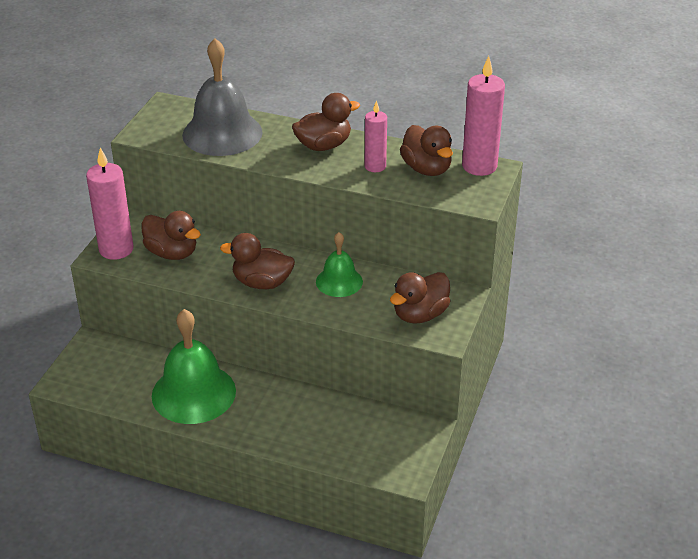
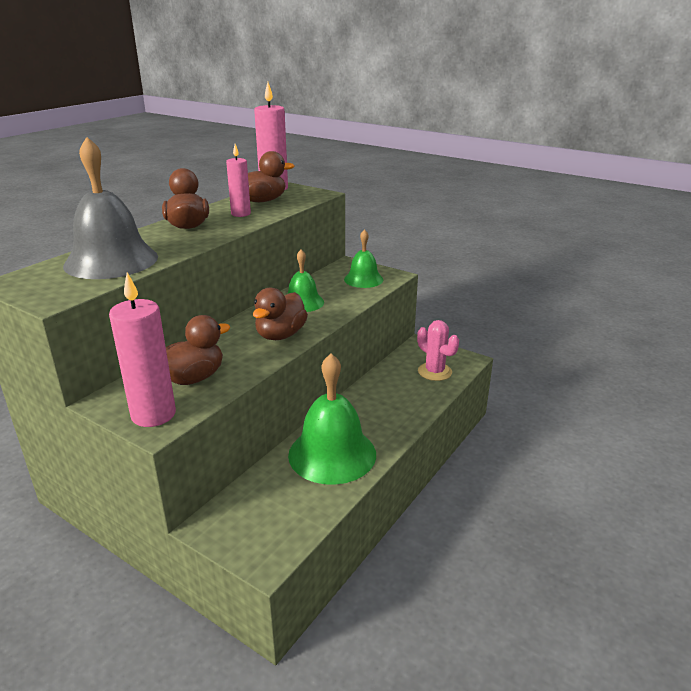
camera: 75 degrees left, 10 degrees down
brown duck [390,272,450,324] -> green bell [344,229,383,288]
none -> pink cactus [417,320,459,381]

